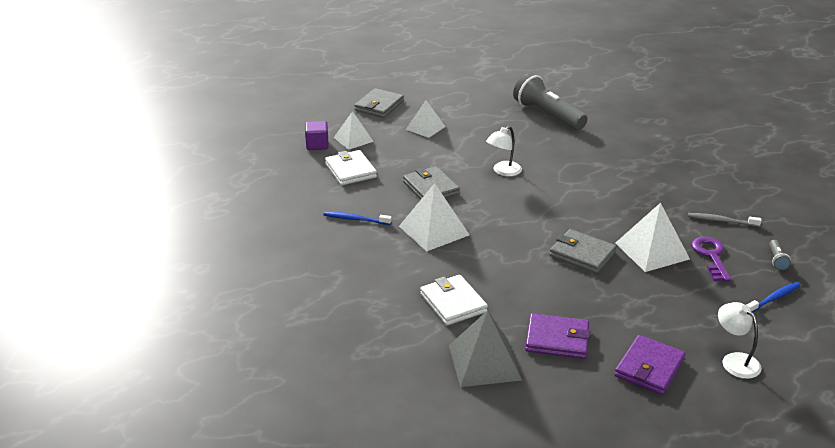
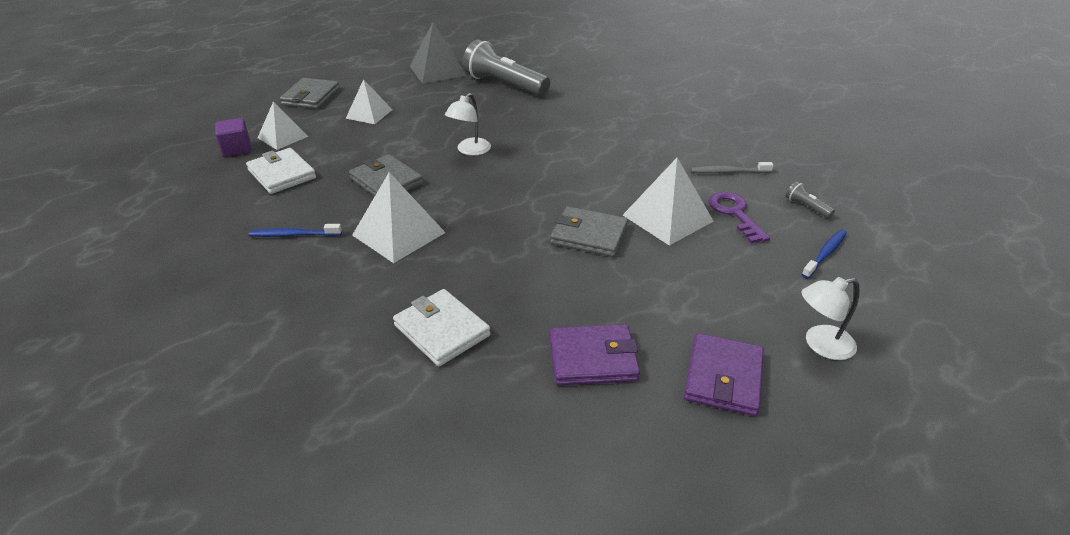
camera: 15 degrees left, 5 degrees up
grey pyramid [449,310,522,387] -> grey pyramid moved to [410,22,467,84]
white lamp [718,302,762,379] -> white lamp turned 60 degrees counterclockwise [801,277,860,360]
grey flashlight [769,240,791,270] -> grey flashlight turned 150 degrees clockwise [786,181,835,218]

